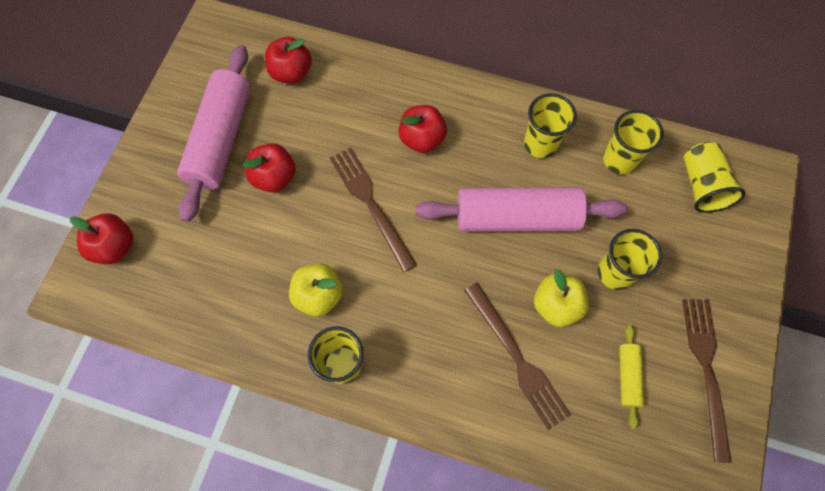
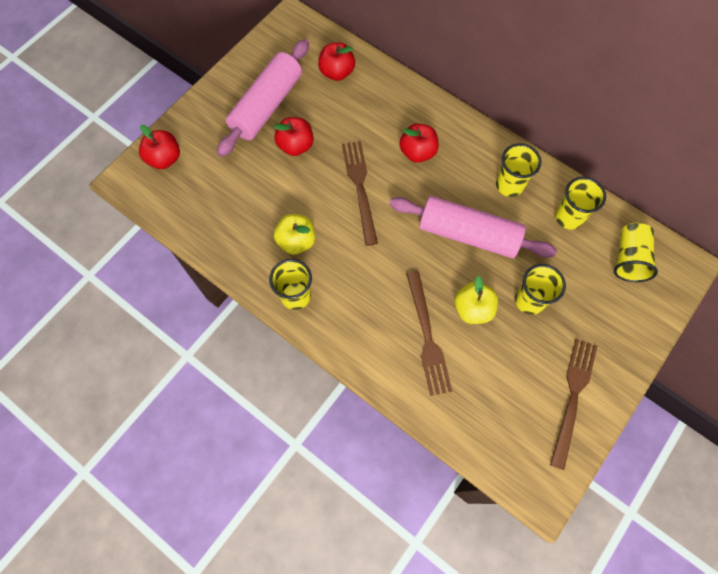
camera: 20 degrees right, 0 degrees up
yellow rolling pin [619,324,644,429] -> none

